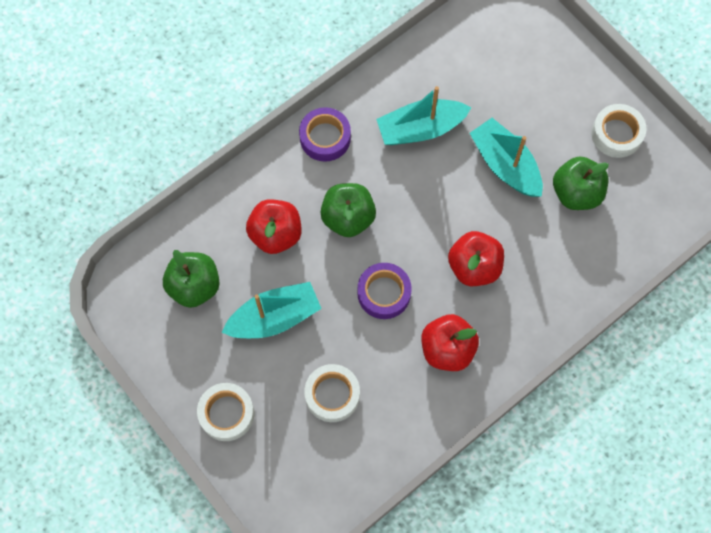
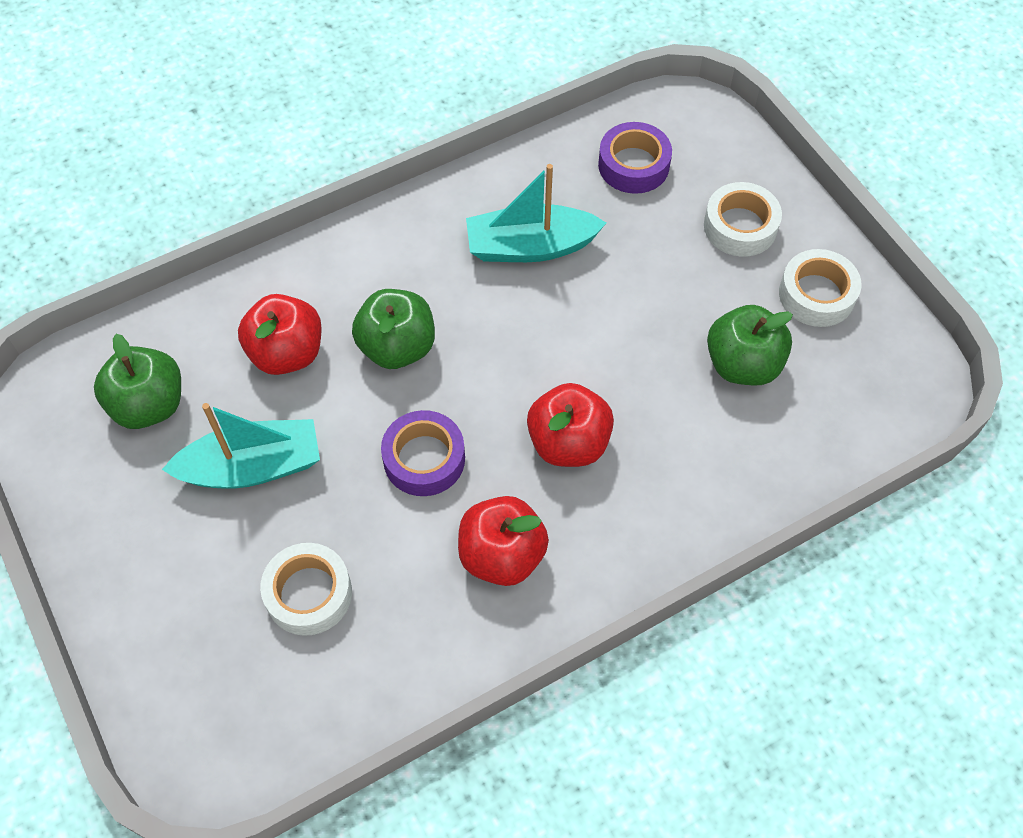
camera: 10 degrees right, 10 degrees down
white tape [197,383,254,441] -> white tape moved to [704,182,782,257]
purple tape [299,107,351,162] -> purple tape moved to [598,122,672,194]
turquoise boat [469,118,543,197] -> none

